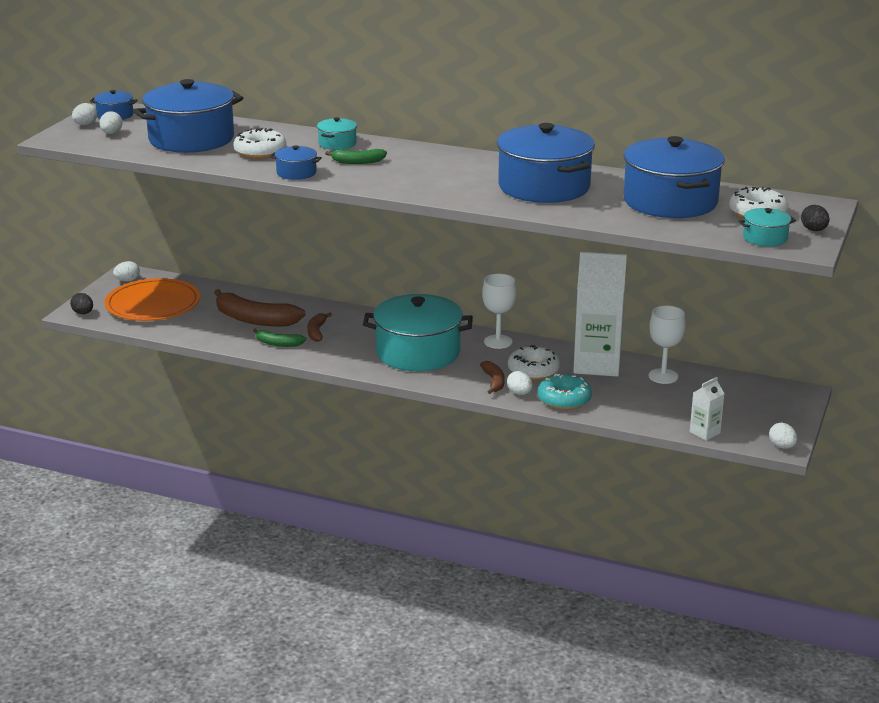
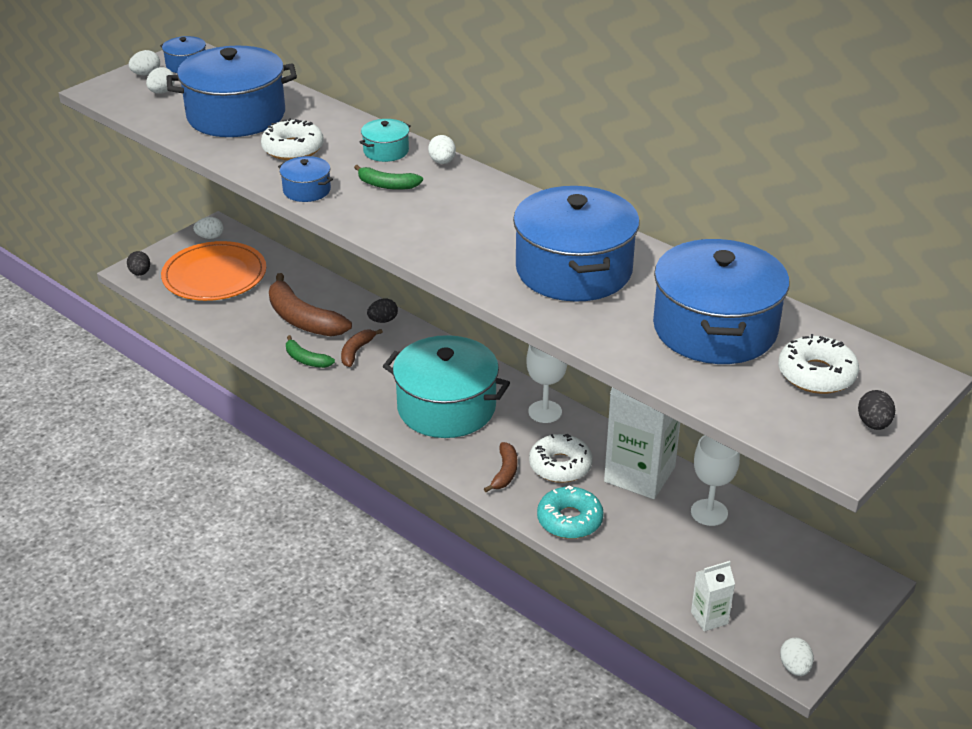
camera: 20 degrees right, 10 degrees up
white egg [507,371,532,395] -> white egg moved to [428,135,456,164]
turquoise pot [739,208,796,246] -> none
none -> black egg [367,298,398,323]

